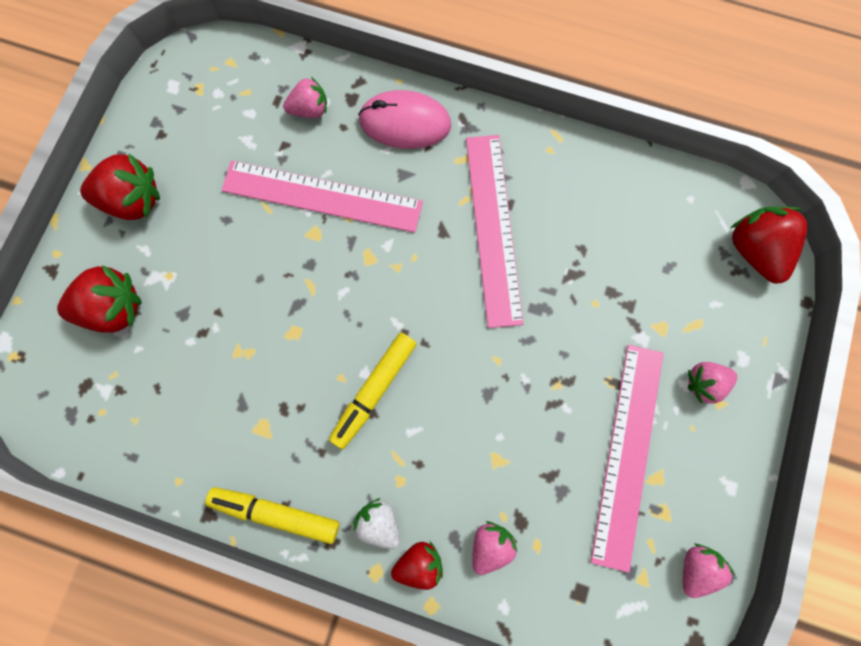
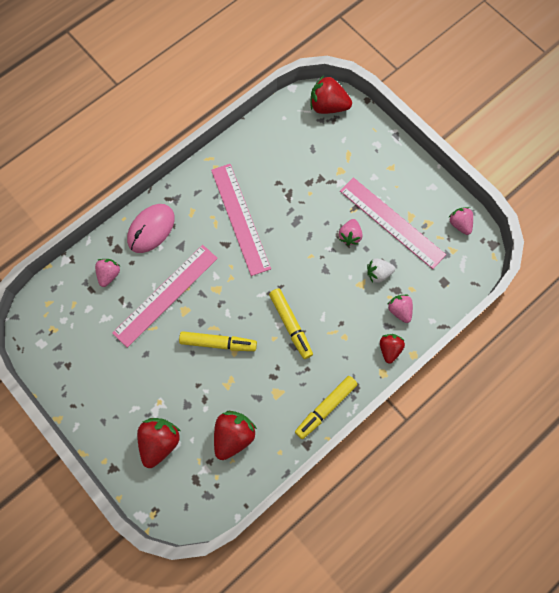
camera: 60 degrees left, 5 degrees down
red strawberry [80,154,160,220] -> red strawberry moved to [214,411,257,460]
white strawberry [353,498,400,549] -> white strawberry moved to [367,258,395,283]
pink ruler [466,135,523,328] -> pink ruler turned 45 degrees clockwise [211,164,271,276]
pink strawberry [688,362,737,404] -> pink strawberry moved to [339,219,362,245]
none -> yellow marker [179,331,257,351]

